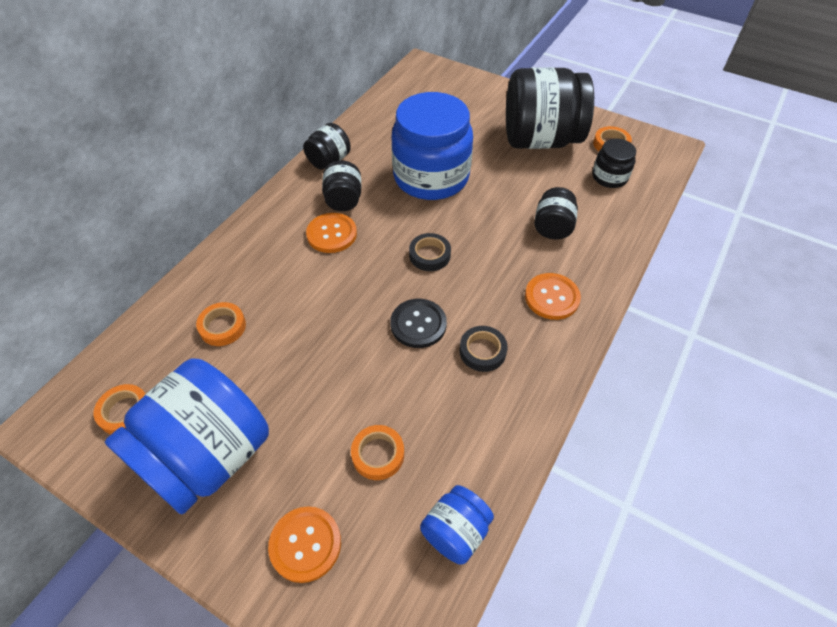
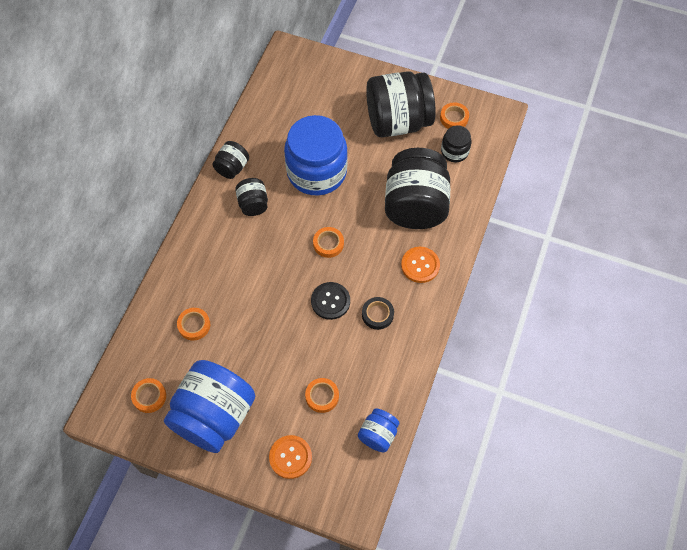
camera: 10 degrees left, 10 degrees up
orange button [306,213,357,253] -> none
black tape [409,233,451,271] -> orange tape [313,227,344,258]
black jar [534,187,578,239] -> black jar [385,148,450,229], size x2.11

